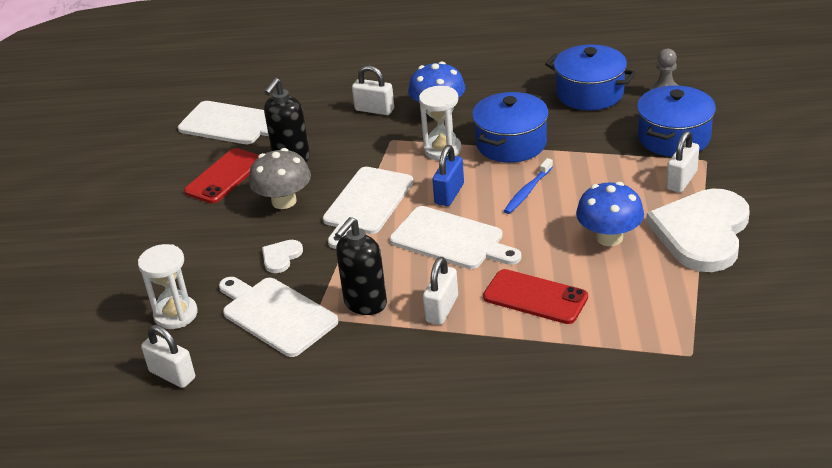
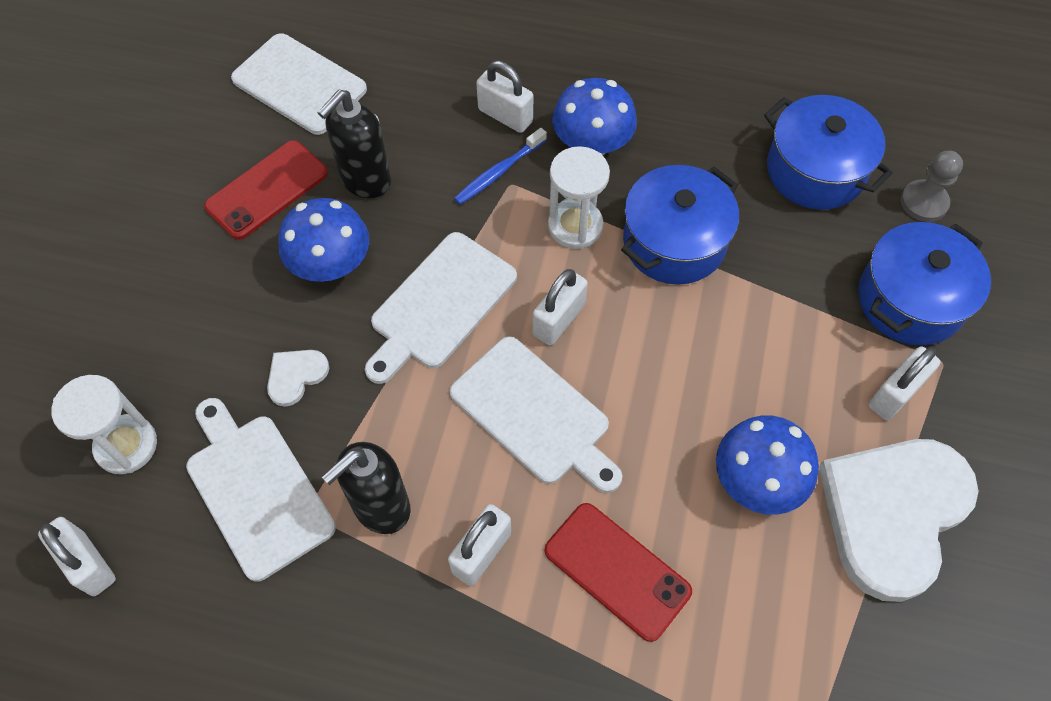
camera: 10 degrees right, 25 degrees up
grey mushroom [249,148,311,209] -> blue mushroom [278,198,369,282]
blue padlock [432,145,464,206] -> white padlock [532,269,588,345]
blue toothbrush [504,158,553,214] -> blue toothbrush moved to [454,128,547,205]

